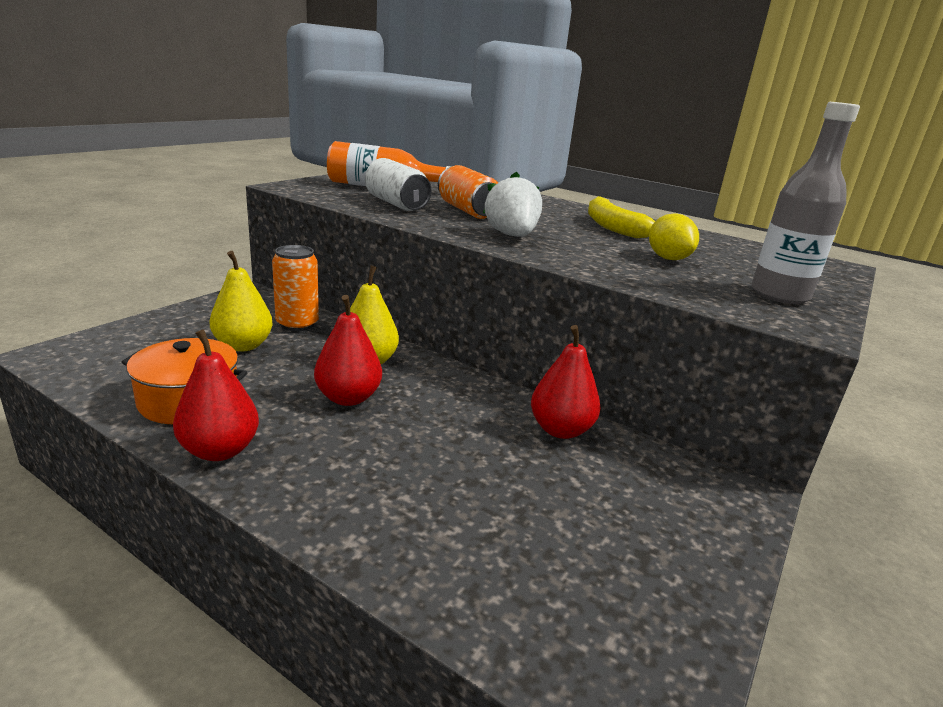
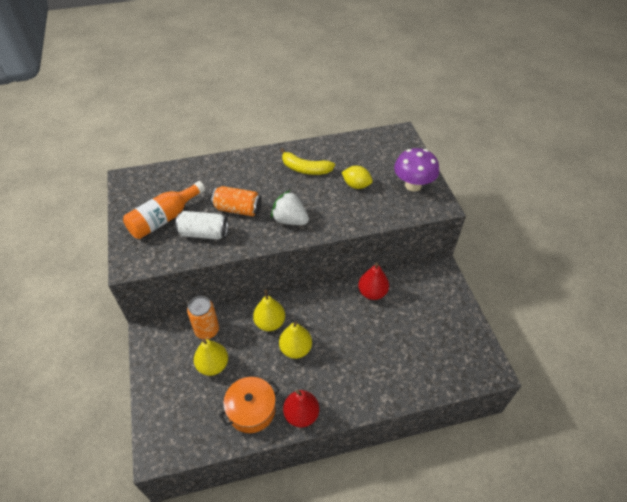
camera: 45 degrees left, 25 degrees up
red pear [314,295,382,406] -> yellow pear [279,321,312,359]
grey bottle [751,102,860,304] -> purple mushroom [394,148,439,192]

